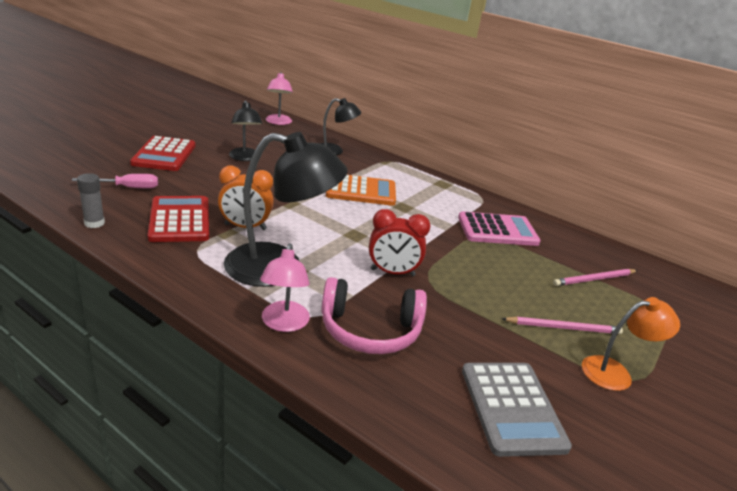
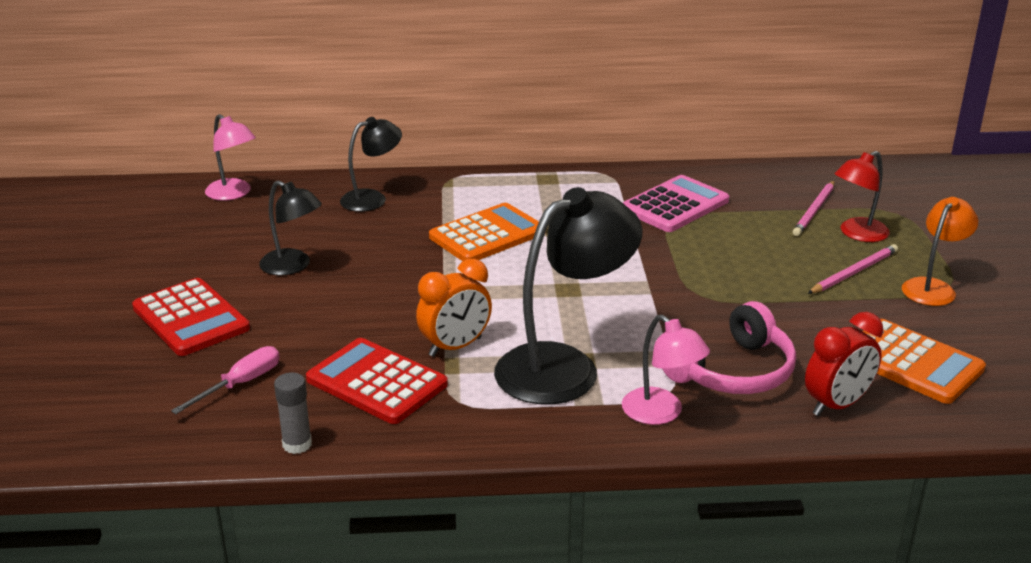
camera: 35 degrees left, 0 degrees up
red clock [369,209,431,276] -> red clock moved to [805,312,883,416]
grey calculator [462,363,572,457] -> orange calculator [862,319,986,404]
none -> red lamp [835,151,890,242]

